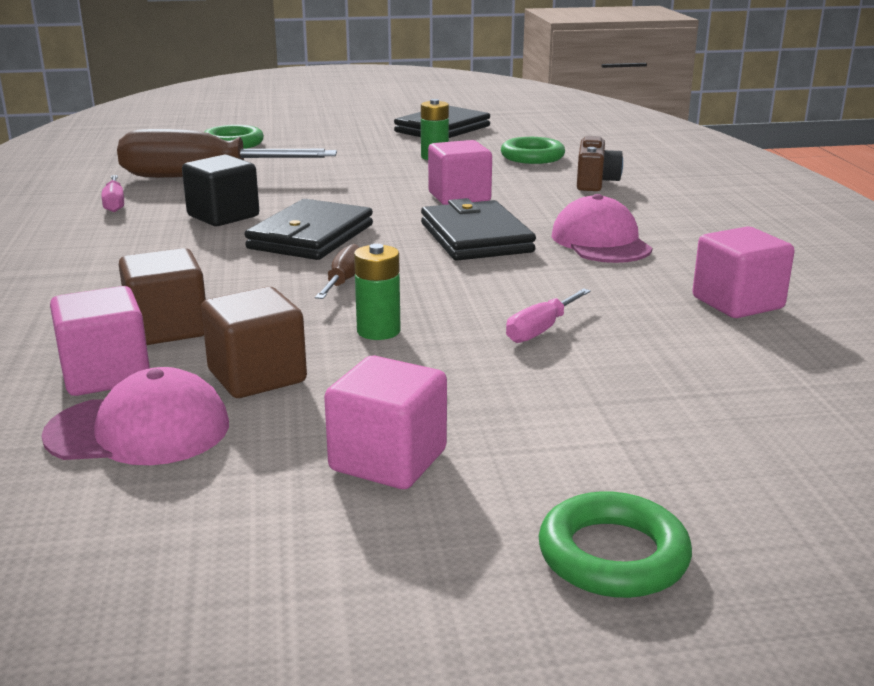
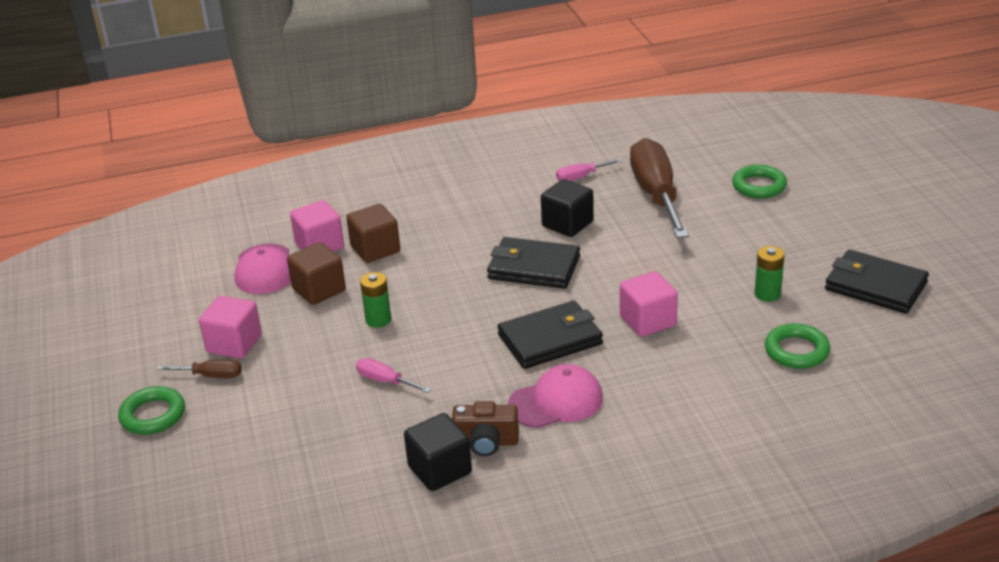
camera: 85 degrees right, 10 degrees up
brown screwdriver [315,244,360,299] -> brown screwdriver moved to [157,360,242,378]
brown camera [577,136,623,191] -> brown camera moved to [452,401,519,456]
pink cube [692,227,795,318] -> black cube [404,413,472,491]

